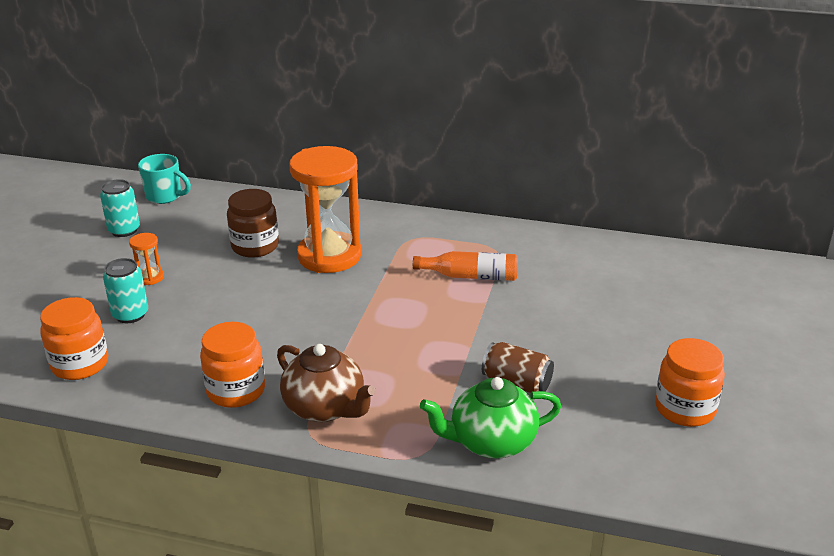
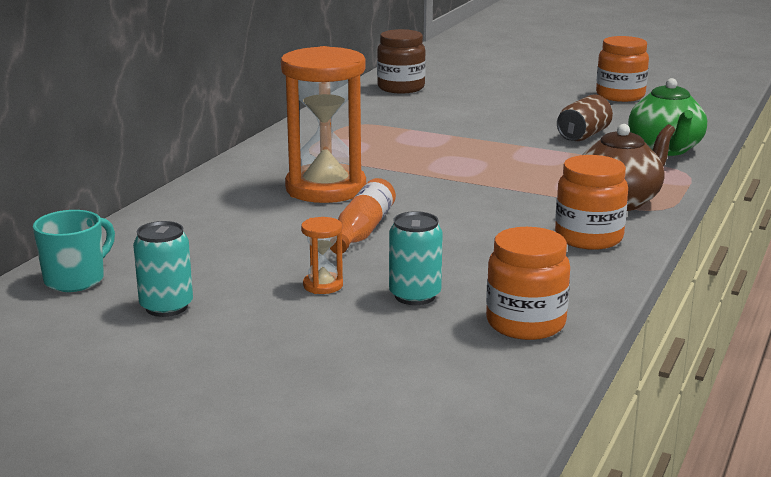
camera: 80 degrees left, 10 degrees down
brown jar [227,189,279,257] -> brown jar moved to [377,29,426,93]
orange bottle [413,251,518,281] -> orange bottle moved to [330,178,396,254]

